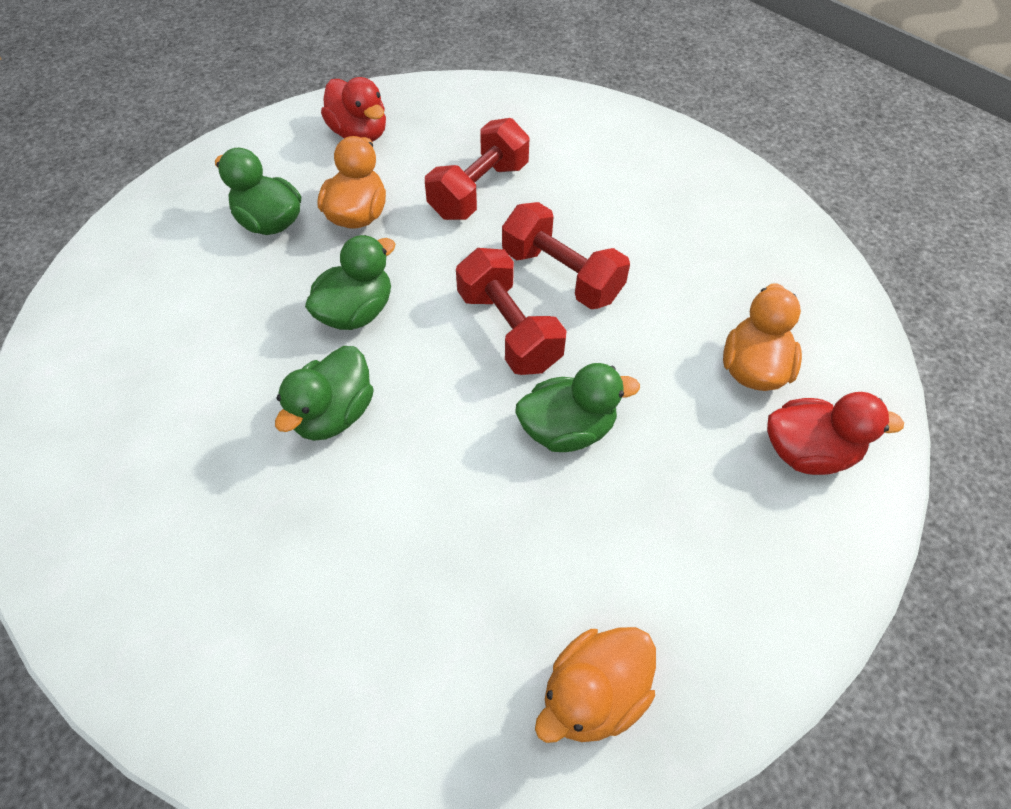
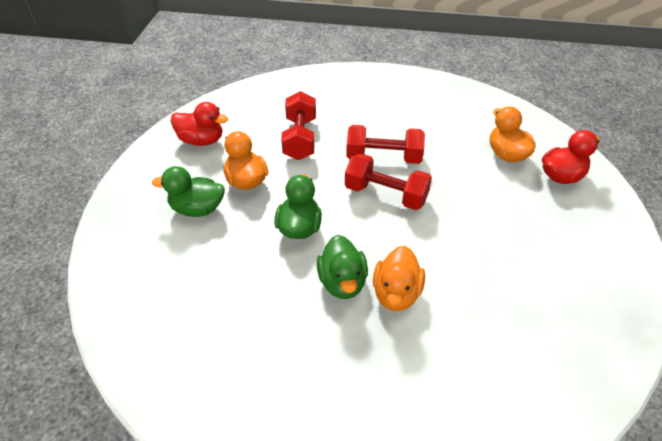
camera: 35 degrees left, 10 degrees down
green duck [515,363,640,452] -> none
orange duck [535,627,656,743] -> orange duck moved to [373,246,425,311]

